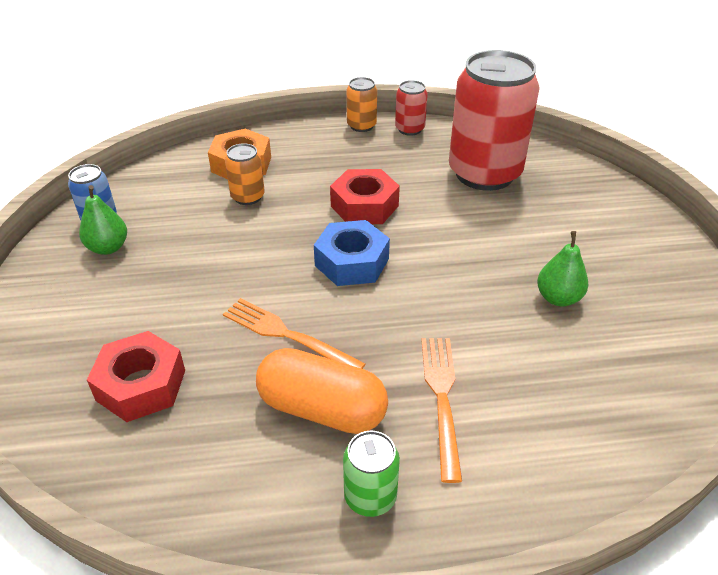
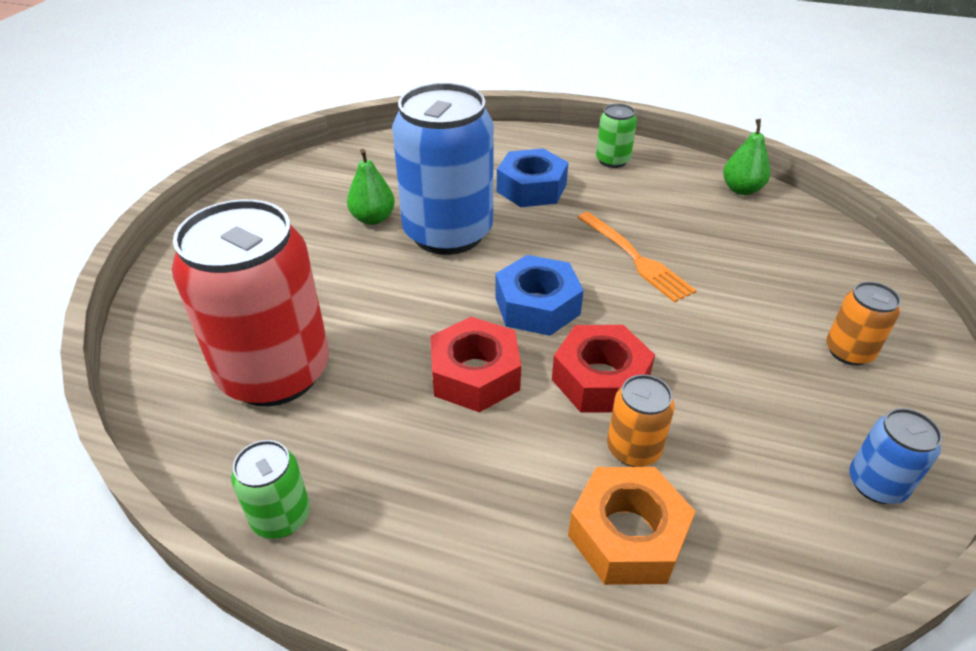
camera: 155 degrees left, 0 degrees up
green pear [79,185,127,255] -> green pear moved to [723,119,770,195]
red nut [87,331,185,422] -> red nut moved to [552,325,655,413]
orange capsule [256,348,388,434] -> none
orange can [346,77,377,132] -> orange can moved to [826,282,901,366]
red can [395,80,428,136] -> green can [231,440,310,539]
orange fork [421,338,462,483] -> blue nut [497,148,568,207]
none -> blue can [392,83,494,255]

